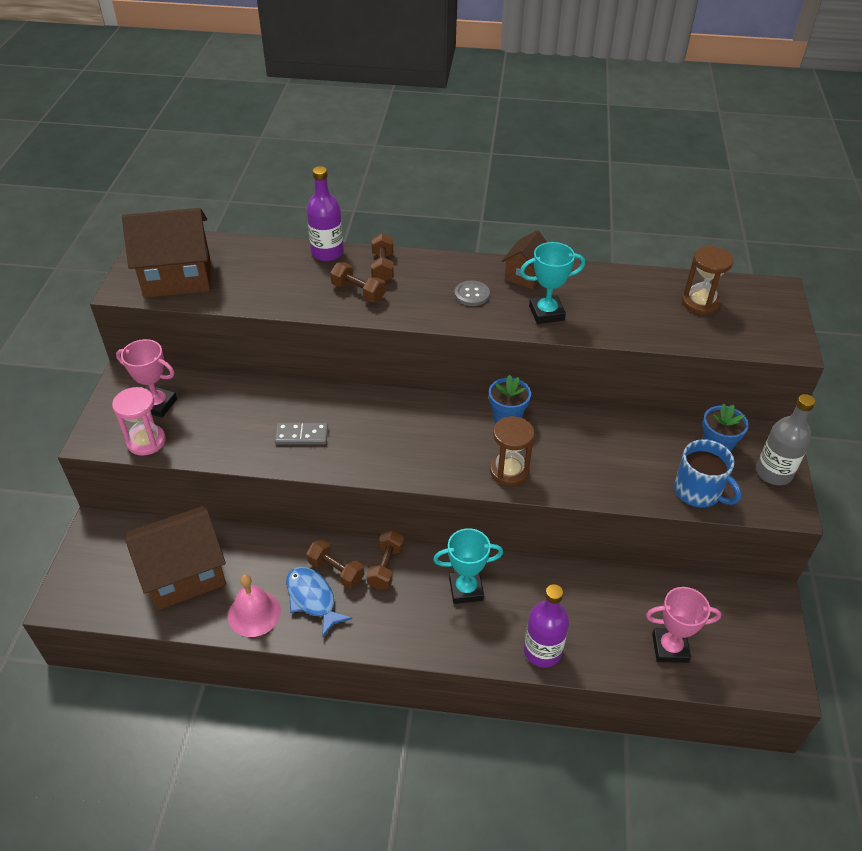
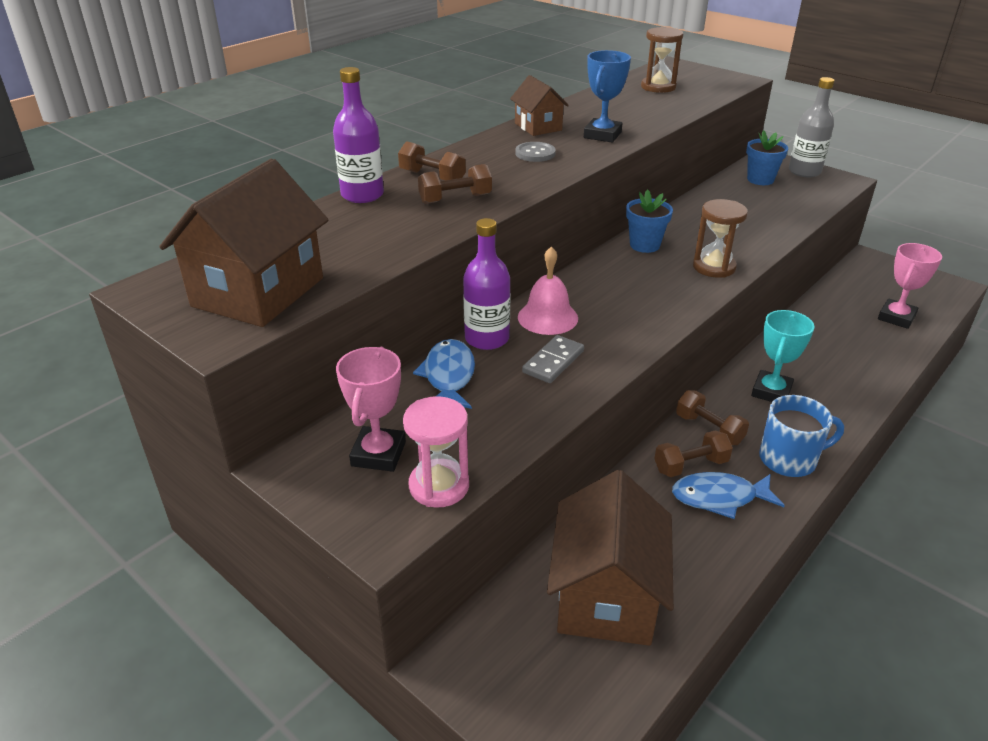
camera: 55 degrees left, 10 degrees down
pink trophy [116,339,177,418] -> pink trophy turned 45 degrees counterclockwise [336,347,406,472]
pink bell [228,574,281,637] -> pink bell moved to [518,247,578,335]
turquoise trophy [520,242,585,324] -> blue trophy [584,50,631,143]
purple bottle [524,584,569,667] -> purple bottle moved to [463,218,511,350]
blue mug [674,439,742,508] -> blue mug moved to [759,395,844,477]
none -> blue fish [413,339,475,409]

